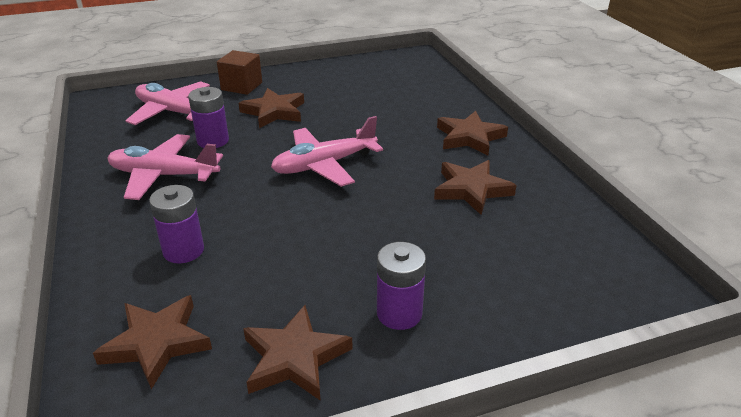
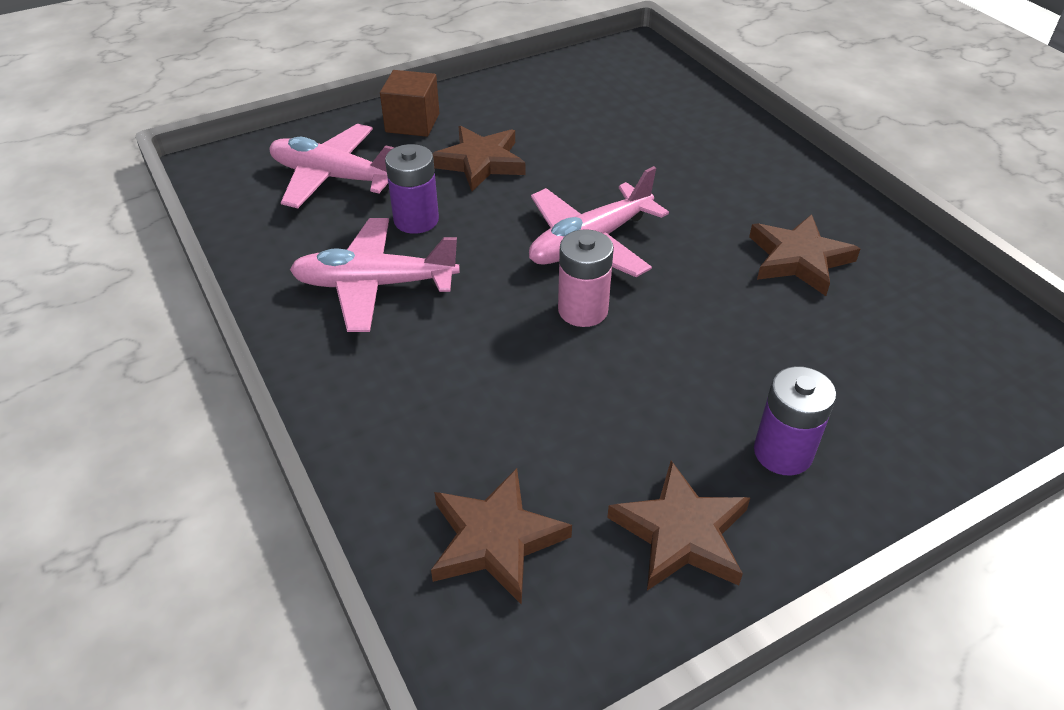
camera: 10 degrees left, 10 degrees up
purple battery [149,185,204,264] -> none
brown star [437,111,508,155] -> none
none -> pink battery [558,229,614,327]

